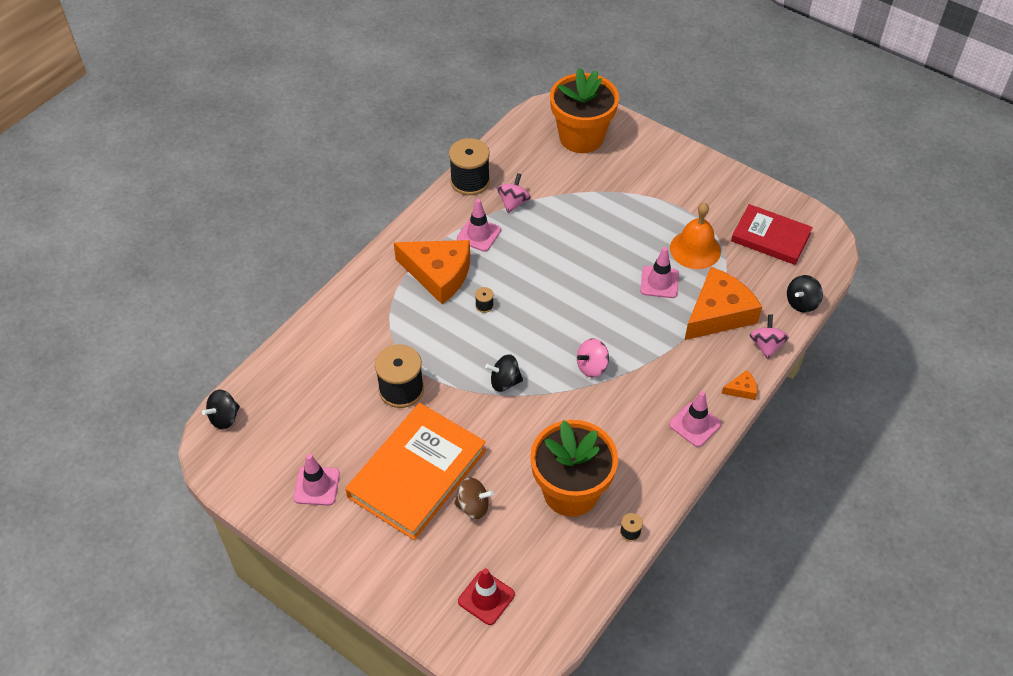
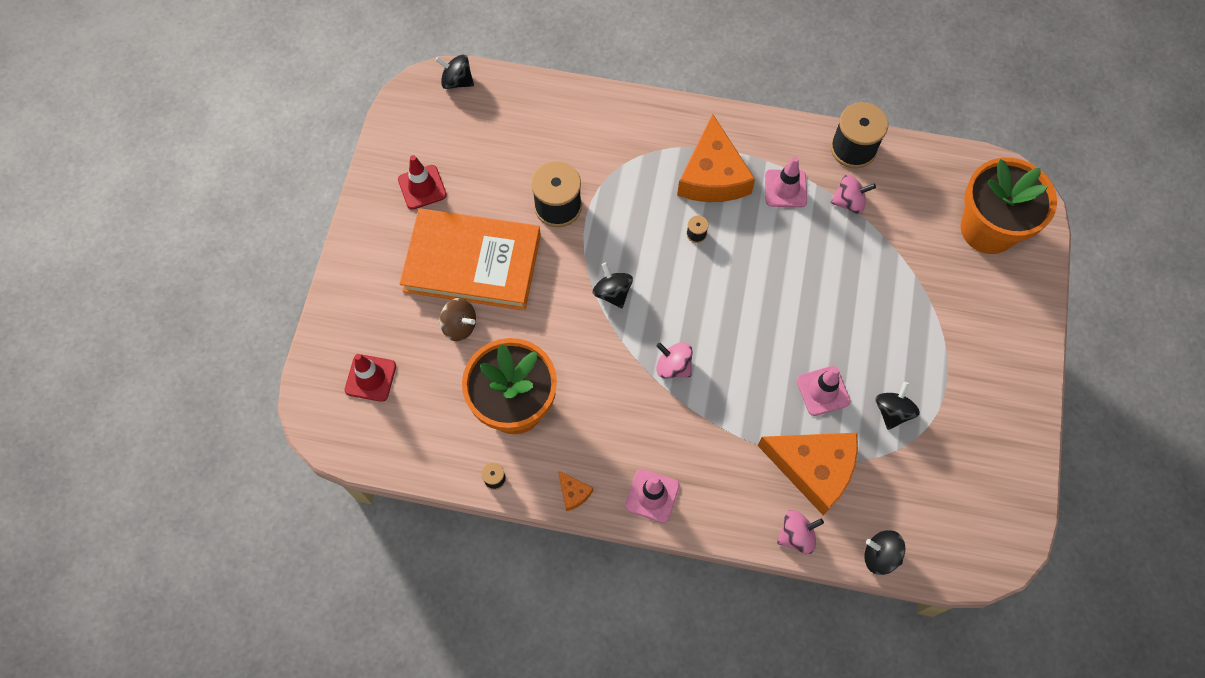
camera: 65 degrees right, 15 degrees up
pink traffic cone [293,454,340,506] -> red traffic cone [398,155,447,210]
brown spinning top [454,477,494,519] -> brown spinning top turned 45 degrees counterclockwise [440,298,476,341]
orange bell [670,202,721,269] -> black spinning top [876,382,920,430]
orange cheese [722,370,757,400] -> orange cheese moved to [558,471,593,511]
red book [731,204,813,265] -> none

